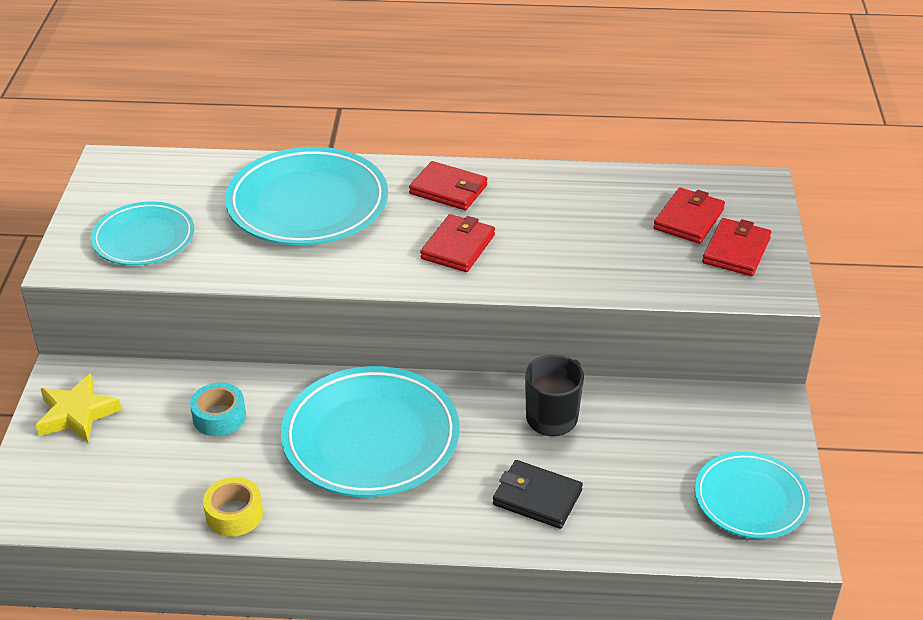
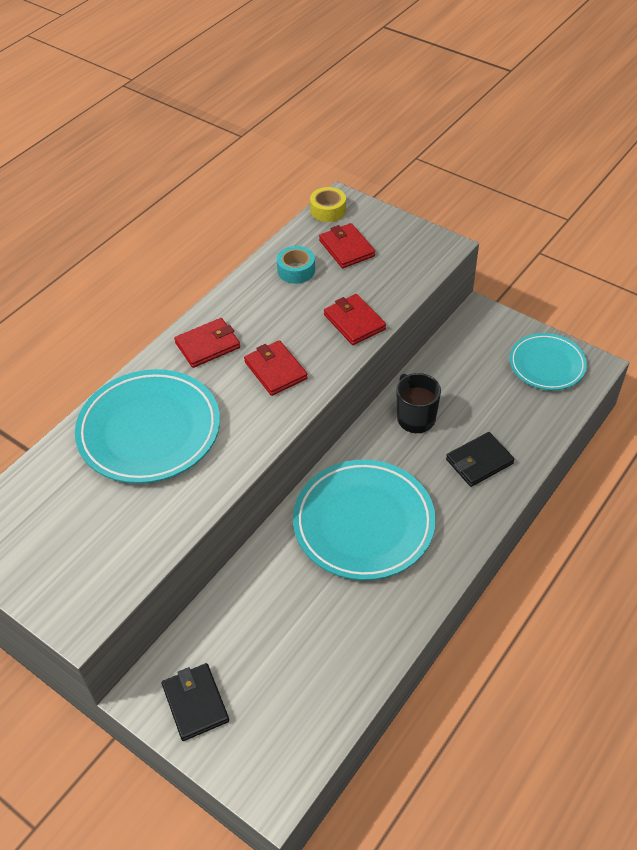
camera: 55 degrees left, 10 degrees up
yellow star [36,373,122,443] -> black wallet [162,663,229,741]
turquoise plate [91,202,194,266] -> none
turquoise tape [190,383,246,436] -> turquoise tape moved to [277,246,315,284]
yellow tape [203,477,263,537] -> yellow tape moved to [310,187,346,222]
red wallet [702,218,771,276] -> red wallet moved to [324,294,386,345]

